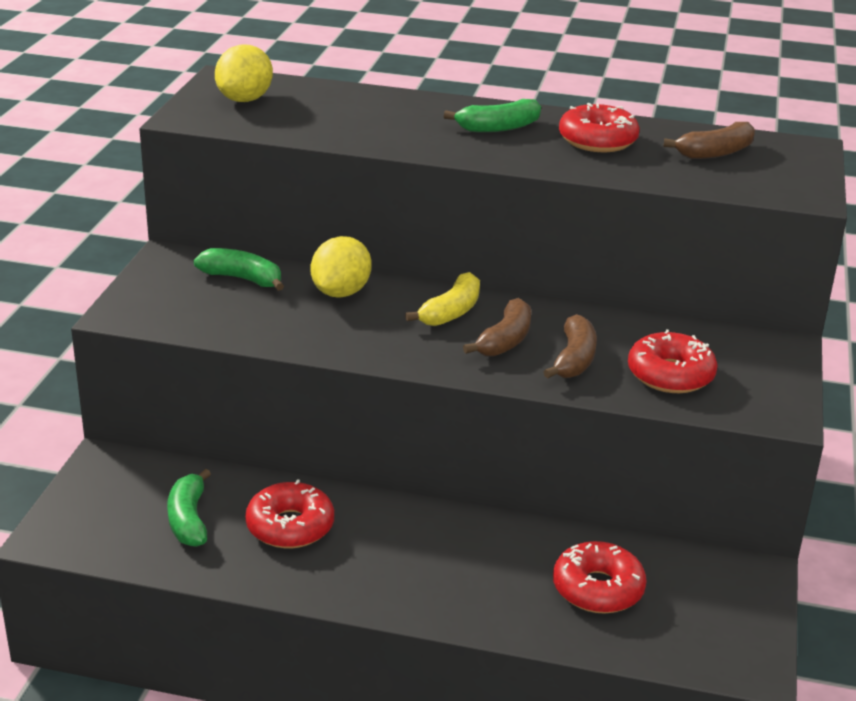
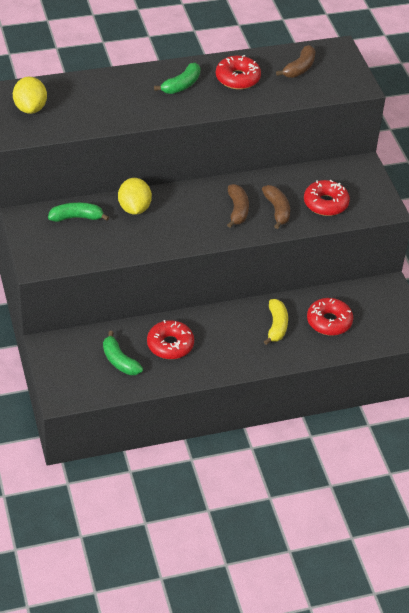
camera: 30 degrees left, 15 degrees up
yellow banana [405,272,480,326] -> yellow banana moved to [264,299,288,345]

